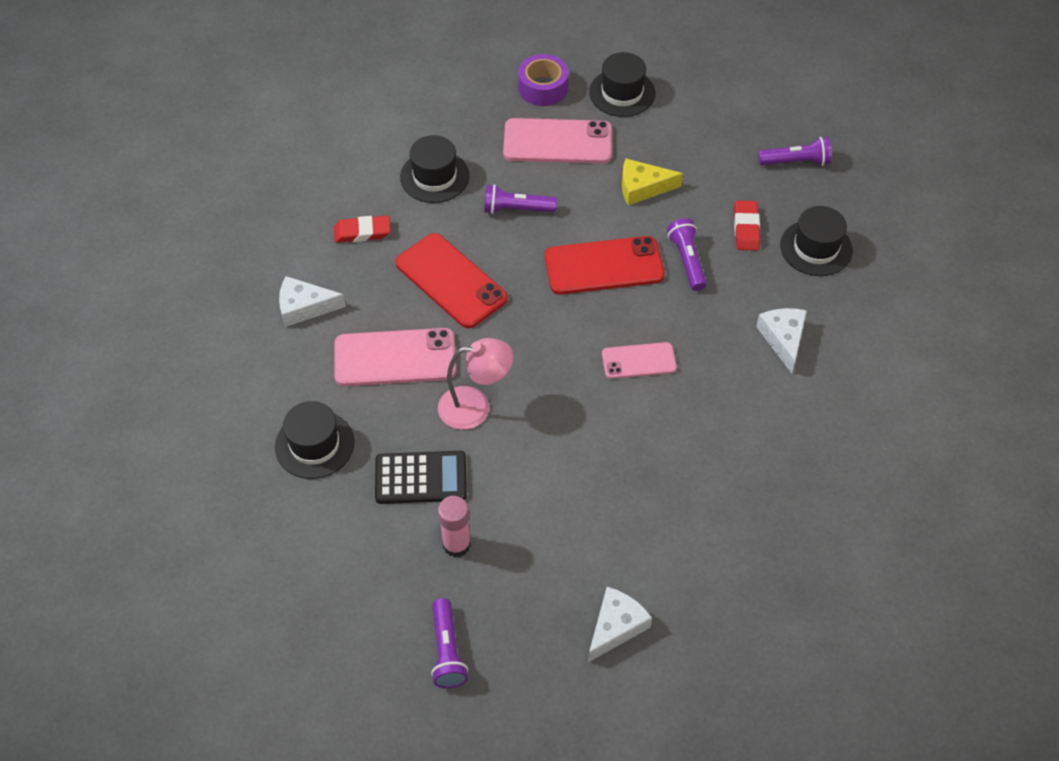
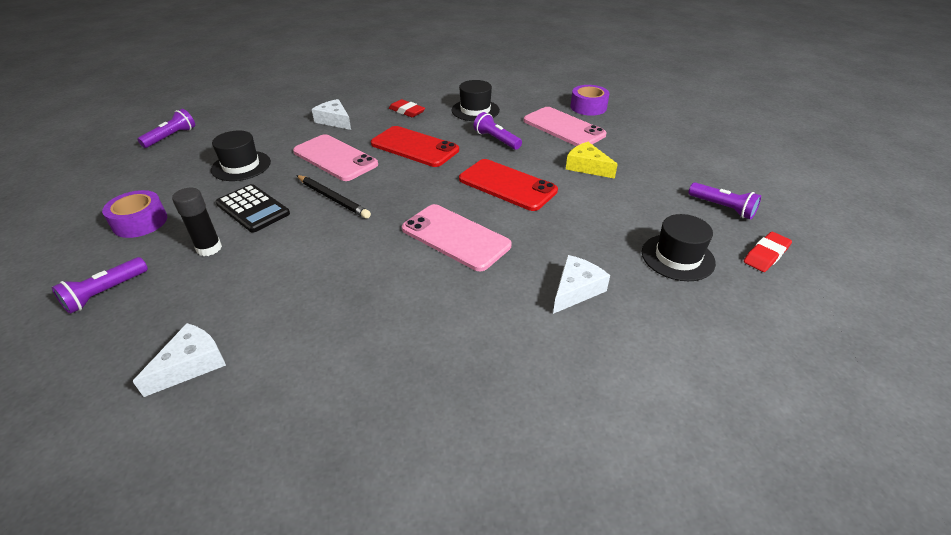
camera: 45 degrees right, 15 degrees down
red phone [395,233,508,328] -> red phone turned 60 degrees counterclockwise [371,126,459,167]
pink lamp [438,338,513,430] -> black pencil [296,175,371,219]
pink glue stick [438,496,471,558] -> black glue stick [172,188,222,256]
white cheese [588,587,652,662] -> white cheese turned 45 degrees counterclockwise [132,323,226,397]
black hat [589,52,655,117] -> none
pink phone [602,342,677,379] -> pink phone [402,204,512,271], size x1.68
purple flashlight [667,218,707,291] -> purple flashlight moved to [137,109,195,148]
red eraser [734,201,760,251] -> red eraser moved to [744,232,792,272]
none -> purple tape [102,190,167,238]

